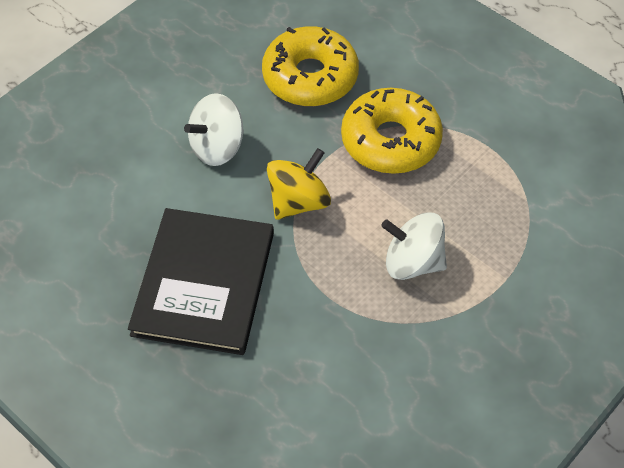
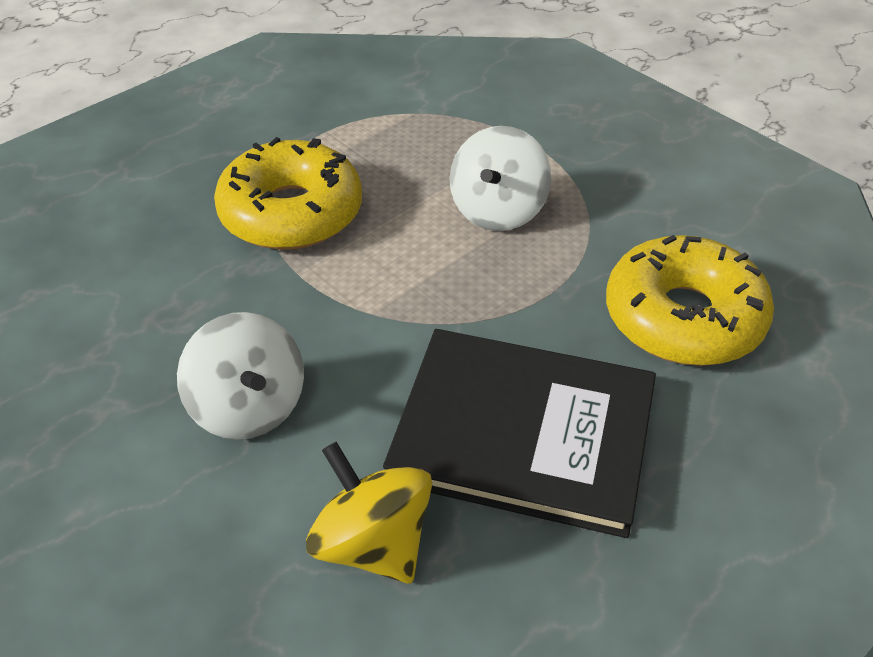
camera: 85 degrees left, 10 degrees down
yellow donut [262,26,359,106] -> yellow donut moved to [606,235,774,366]
yellow spinning top [267,148,331,220] -> yellow spinning top moved to [306,442,432,583]

